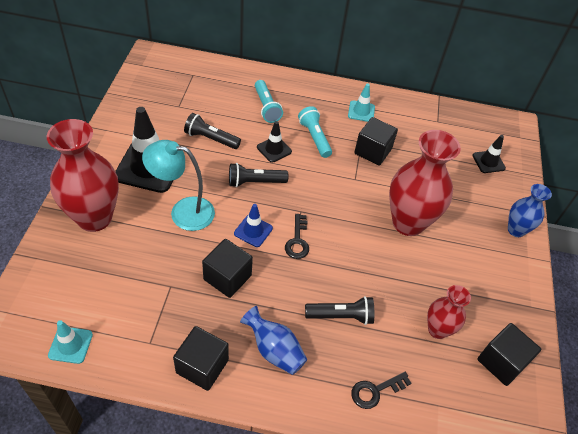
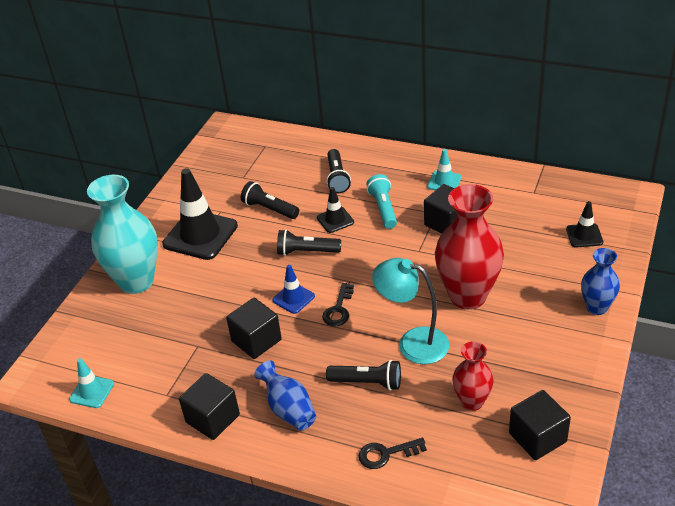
camera: 20 degrees right, 10 degrees down
red vase [47,119,119,232] -> turquoise vase [87,175,158,294]
turquoise lamp [142,140,215,231] -> turquoise lamp moved to [372,258,449,364]
turquoise flashlight [255,80,283,123] -> black flashlight [326,149,351,193]

